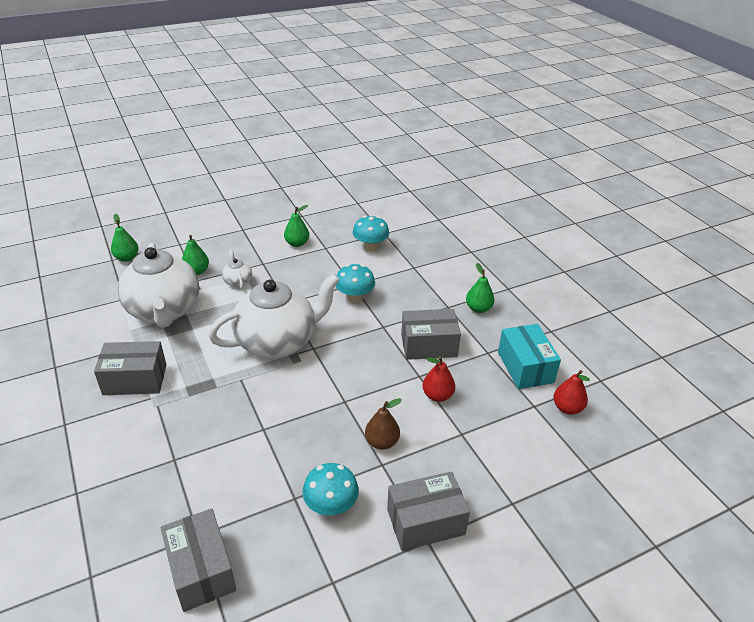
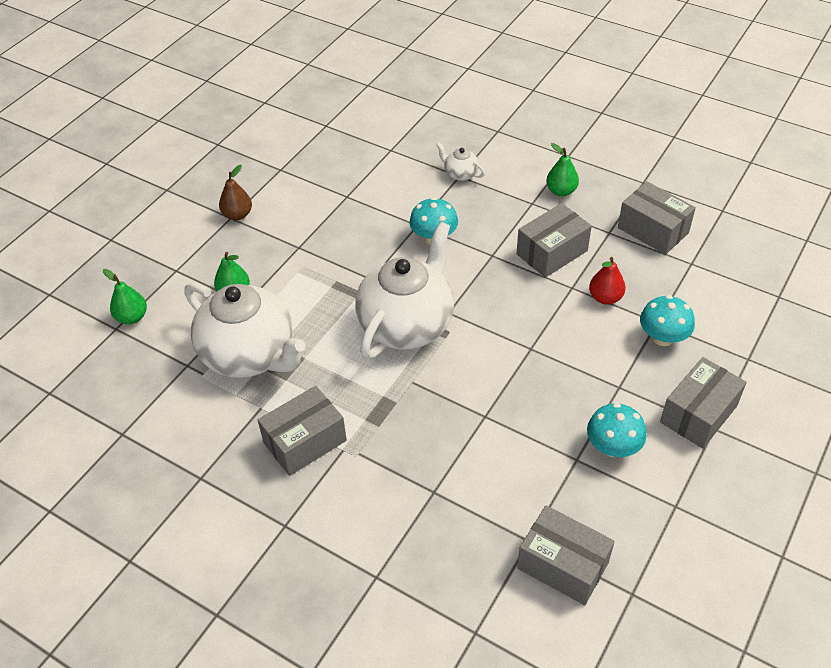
camera: 30 degrees left, 10 degrees up
white teapot [222,250,252,289] -> white teapot moved to [437,142,485,181]
green pear [284,205,309,247] -> none
turquoise mushroom [353,216,389,251] -> turquoise mushroom moved to [640,295,695,346]
brown pear [365,398,402,450] -> brown pear moved to [219,165,252,220]
turquoise box [498,324,561,389] -> grey box [618,181,696,255]
red pear [553,370,590,415] -> none

